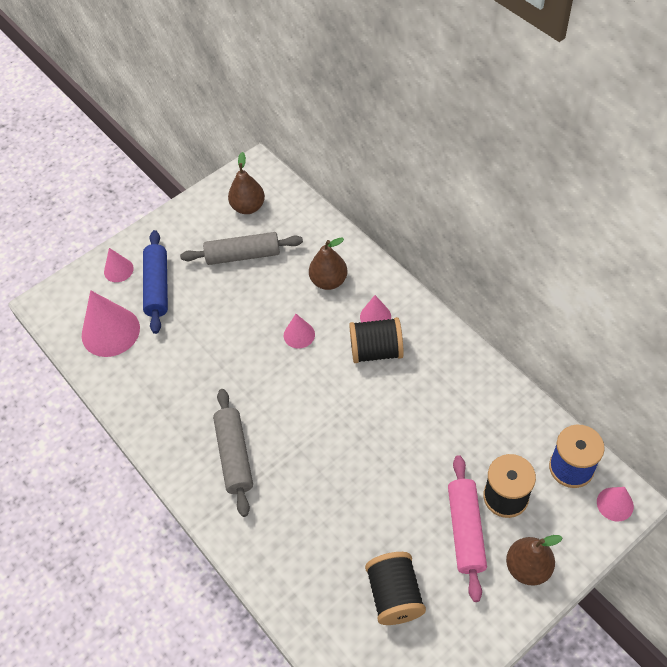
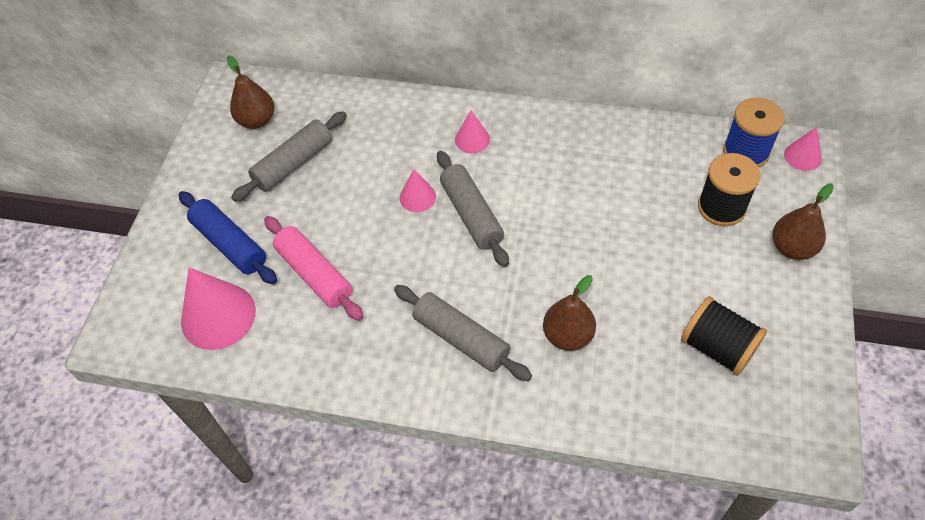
camera: 40 degrees left, 0 degrees up
pink cone [104,248,134,282] -> none
brown pear [309,238,347,290] -> brown pear moved to [543,275,596,351]
black spool [349,317,404,363] -> none
pink rolling pin [448,455,487,602] -> pink rolling pin moved to [264,216,363,321]
none -> grey rolling pin [437,151,509,267]

